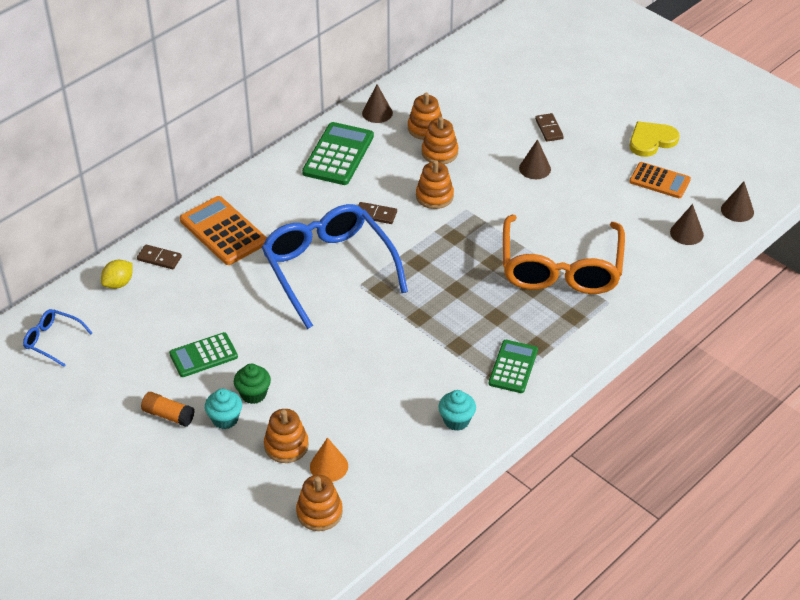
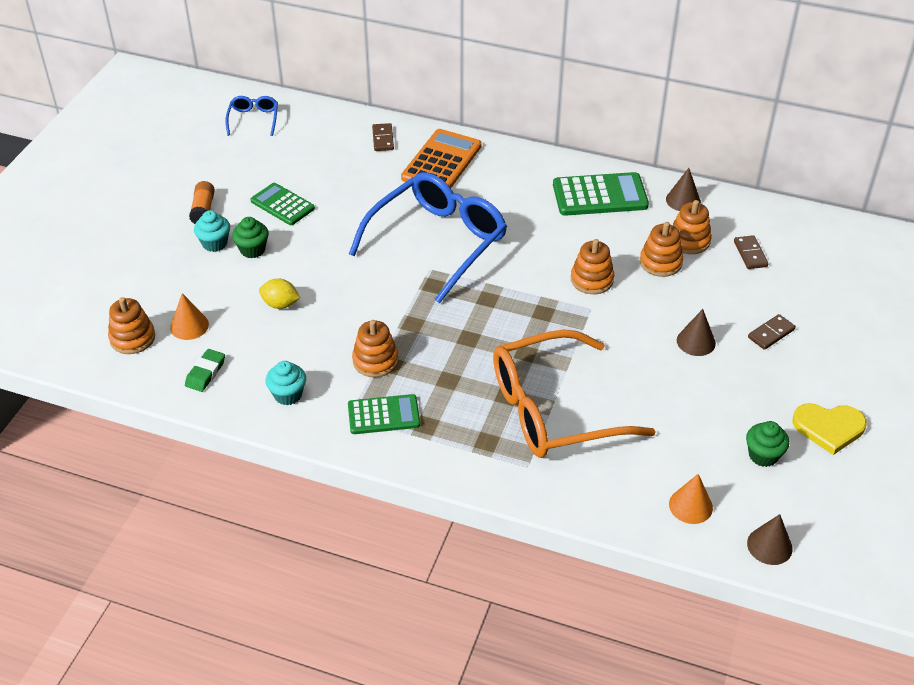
camera: 65 degrees right, 0 degrees up
yellow lemon [101,260,133,289] -> yellow lemon moved to [259,279,300,309]
orange stacking toy [264,409,309,463] -> orange stacking toy moved to [352,320,399,377]
brown domino [358,202,397,224] -> brown domino moved to [734,235,768,269]
yellow heart [630,121,680,157] -> yellow heart turned 150 degrees clockwise [792,403,867,455]
orange calculator [630,162,691,198] -> green cupcake [746,421,789,467]
brown cone [670,204,704,245] -> orange cone [669,474,713,524]
none -> green eraser [185,349,225,392]

